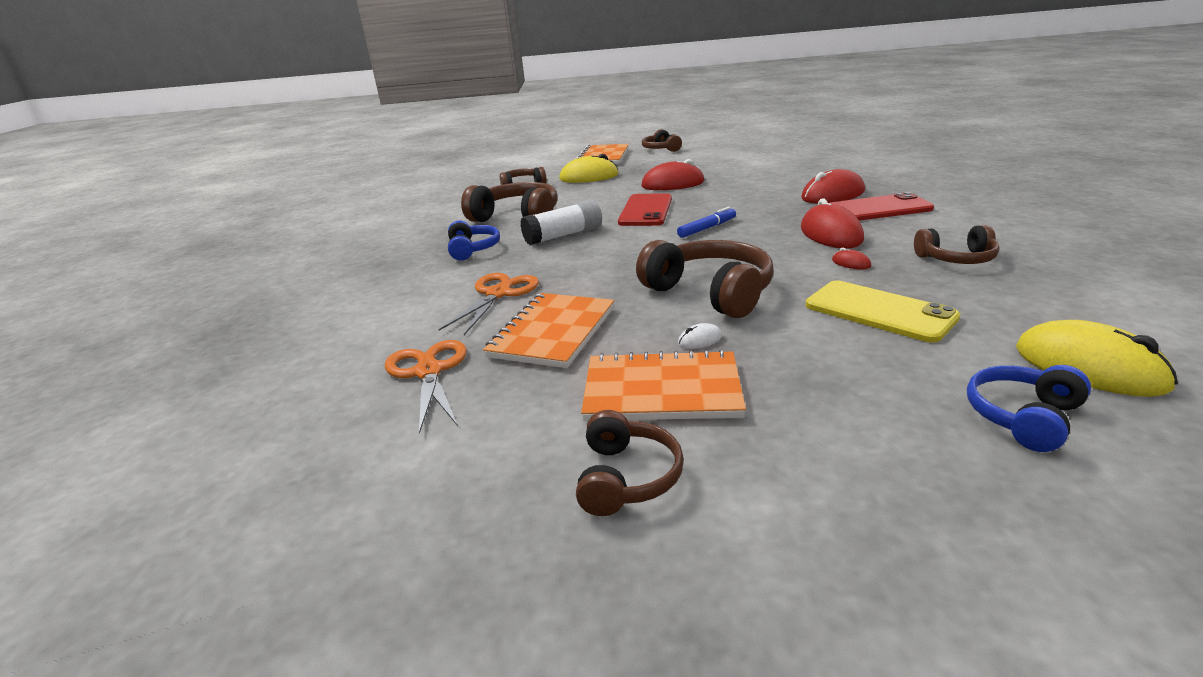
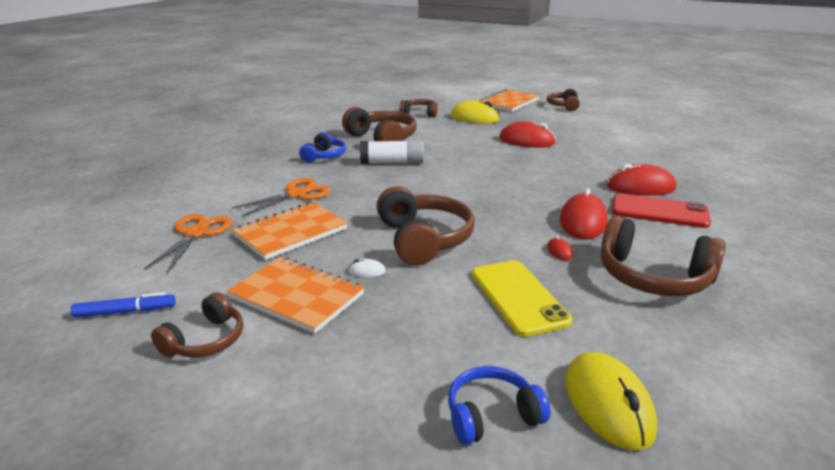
camera: 25 degrees right, 0 degrees up
red phone [618,193,672,226] -> none
blue marker [677,207,736,238] -> blue marker moved to [71,292,176,318]
brown headphones [914,225,999,264] -> brown headphones [601,216,726,296], size x1.68

